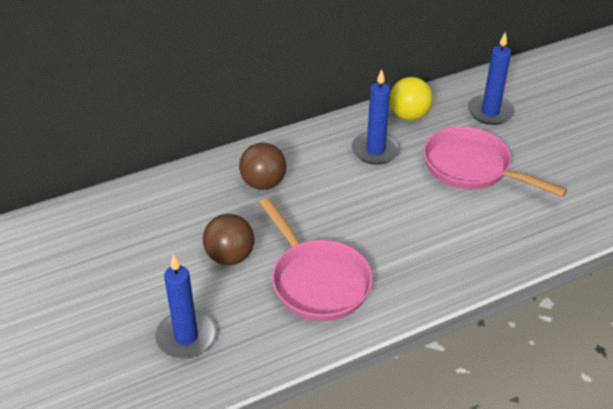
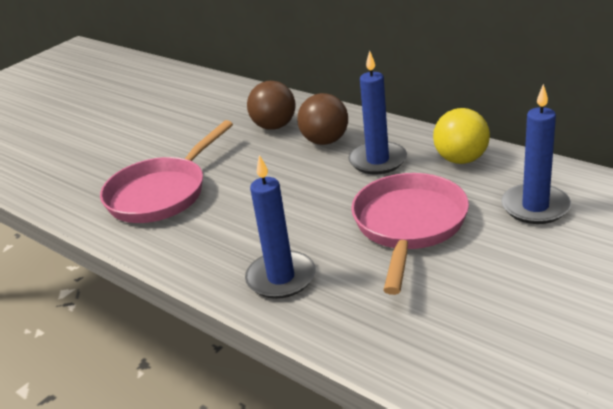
camera: 70 degrees right, 10 degrees down
blue candle [155,254,216,359] -> blue candle moved to [245,155,316,299]
brown ball [203,214,254,265] -> brown ball moved to [297,93,348,145]

